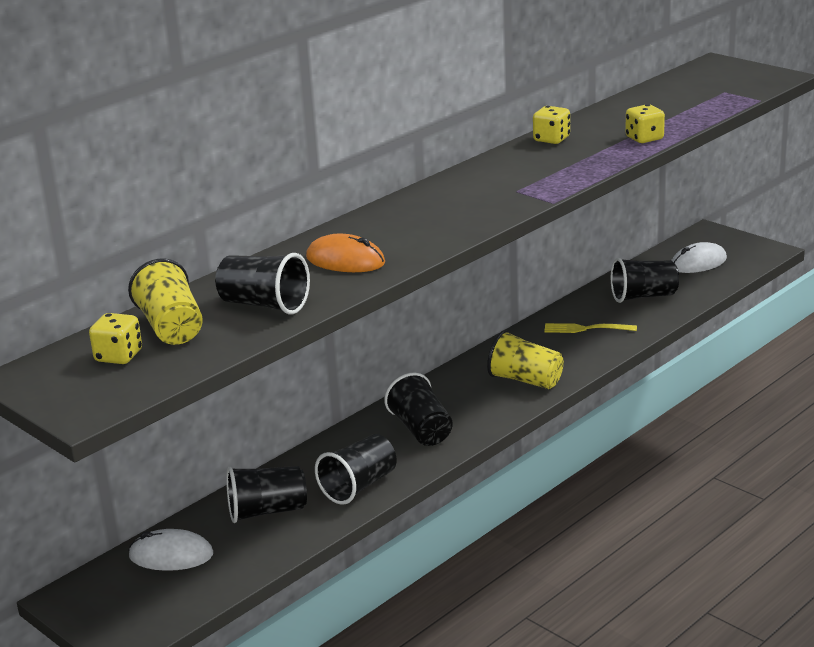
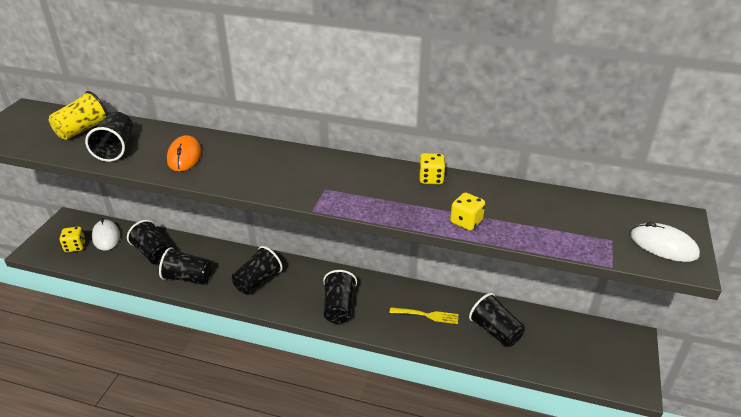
camera: 60 degrees right, 10 degrees up
yellow dice [89,313,142,364] -> yellow dice moved to [59,227,86,252]
yellow cup [487,330,564,389] -> black cup [323,270,357,324]
yellow fork [544,323,637,333] -> yellow fork turned 120 degrees clockwise [389,307,459,324]
white mouse [671,242,727,273] -> white mouse moved to [630,222,700,262]

